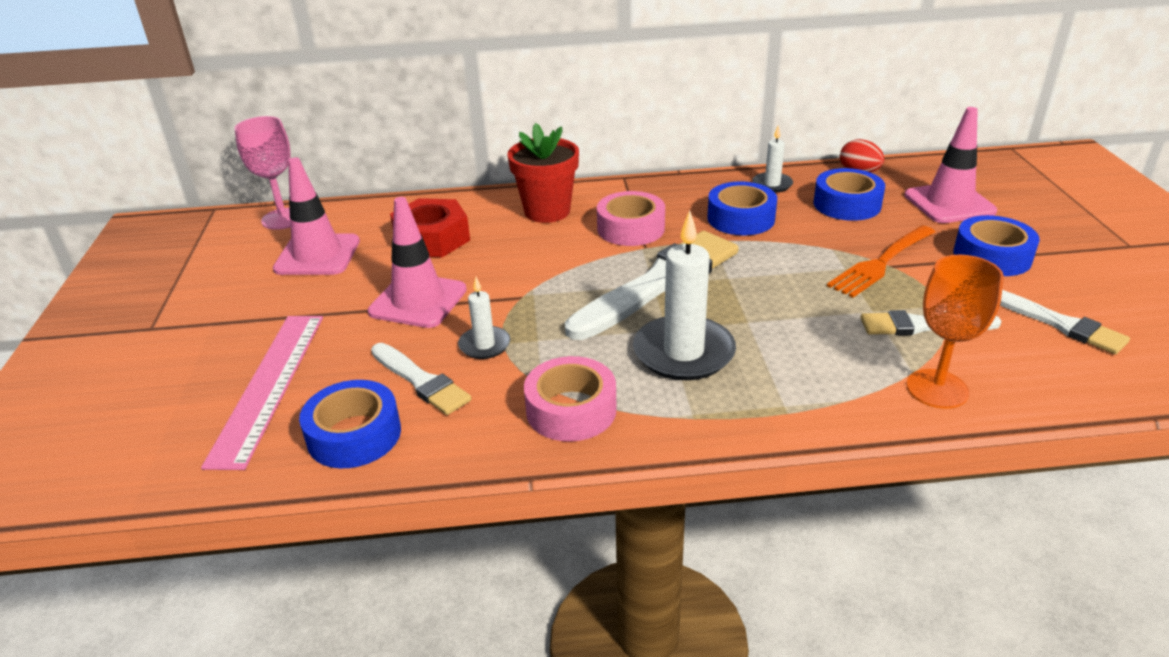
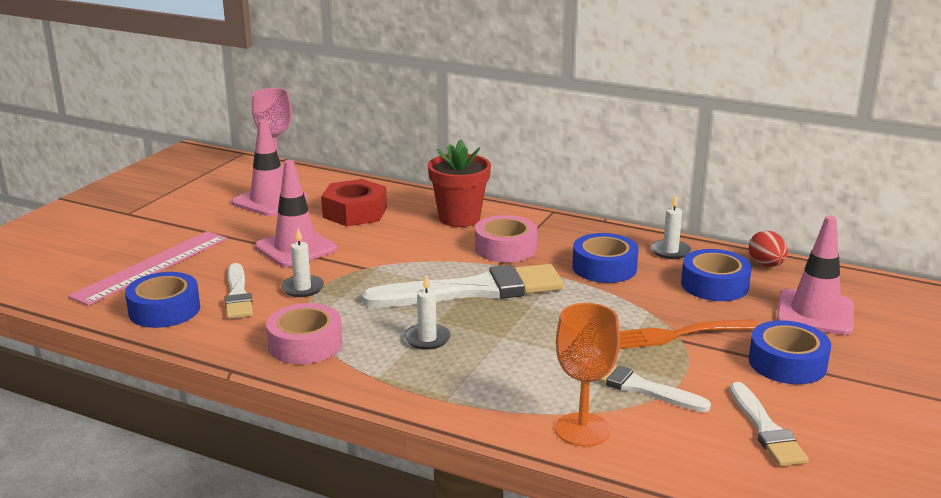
camera: 30 degrees right, 10 degrees down
white candle [633,210,736,380] -> white candle [404,275,451,350], size x0.53

